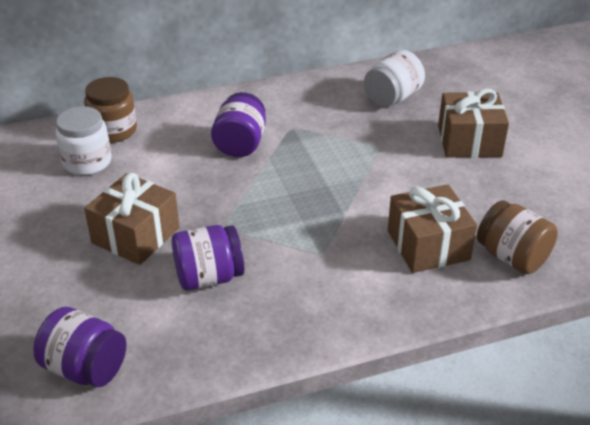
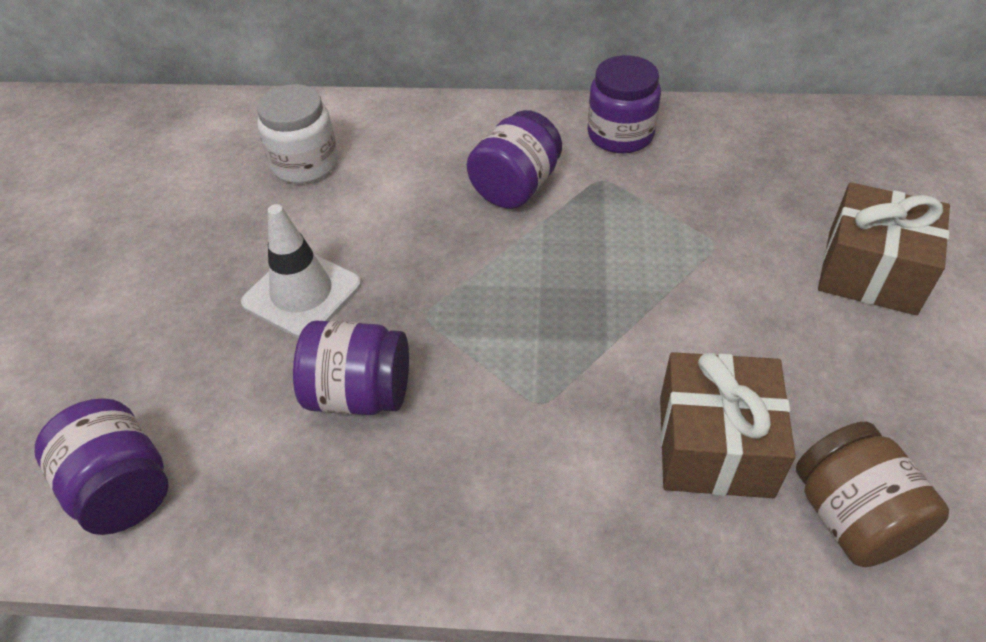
camera: 25 degrees right, 10 degrees up
brown jar [84,77,137,143] -> none
brown gift [84,173,180,265] -> white traffic cone [241,204,361,339]
white jar [364,50,425,107] -> none
none -> purple jar [587,55,661,153]

